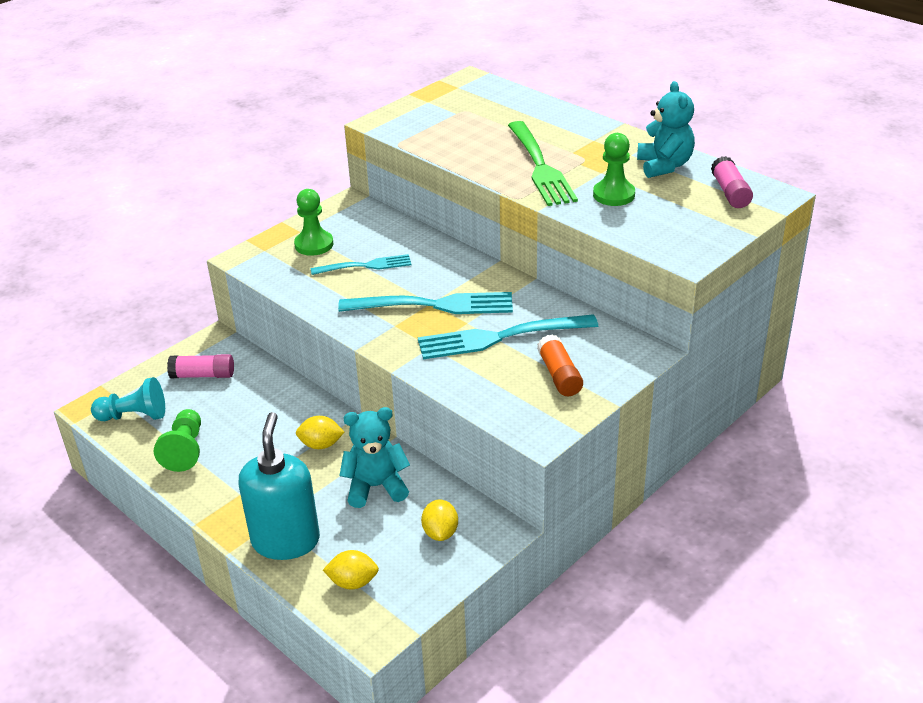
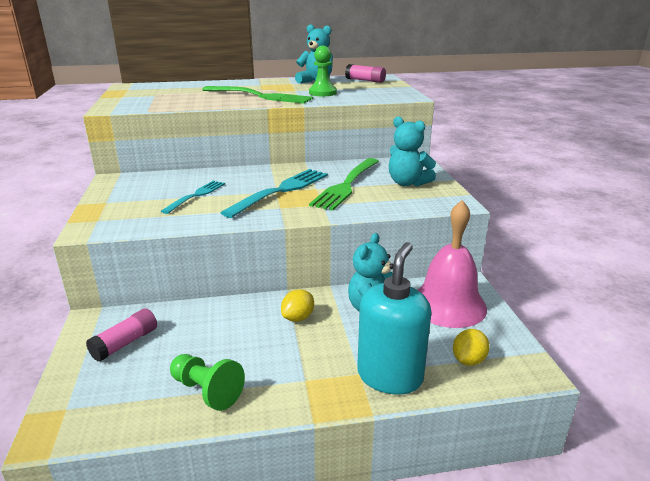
camera: 55 degrees left, 10 degrees down
turquoise pawn [91,377,165,421] -> none
turquoise soap dispenser [238,412,320,560] -> turquoise soap dispenser turned 75 degrees clockwise [357,242,431,395]
green pawn [294,189,333,256] -> none
turquoise fork [418,314,598,359] -> green fork [309,158,379,211]
yellow lemon [421,499,458,541] -> pink bell [418,200,487,328]
orange glue stick [537,334,583,396] -> turquoise teddy bear [389,116,436,186]

